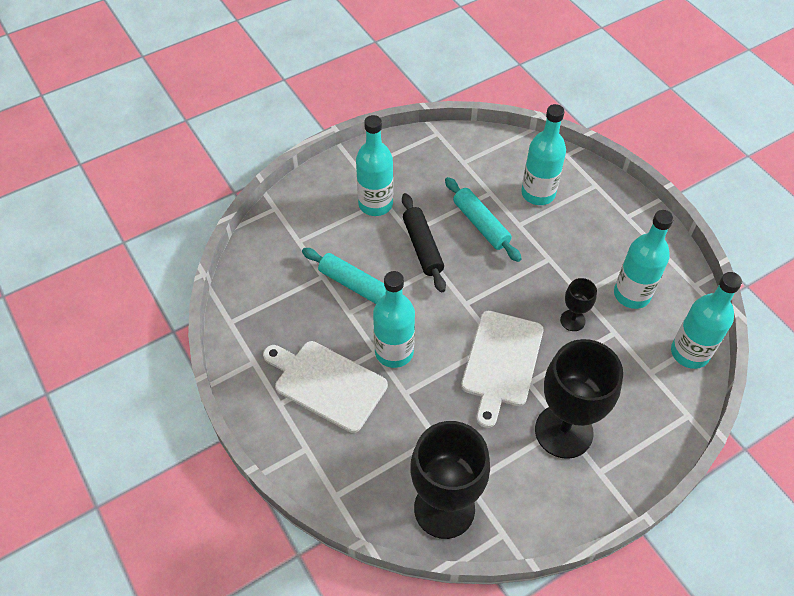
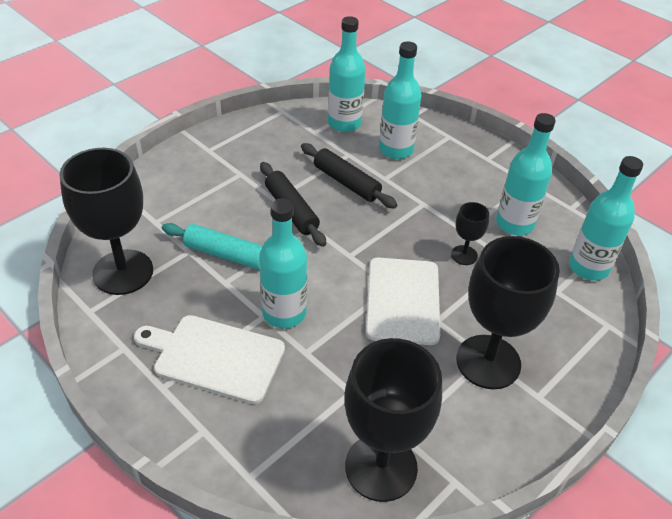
camera: 15 degrees left, 10 degrees down
turquoise bottle [356,115,393,216] -> turquoise bottle moved to [328,16,366,132]
turquoise rolling pin [445,177,522,262] -> black rolling pin [301,143,398,209]
none -> black goblet [59,148,153,295]

